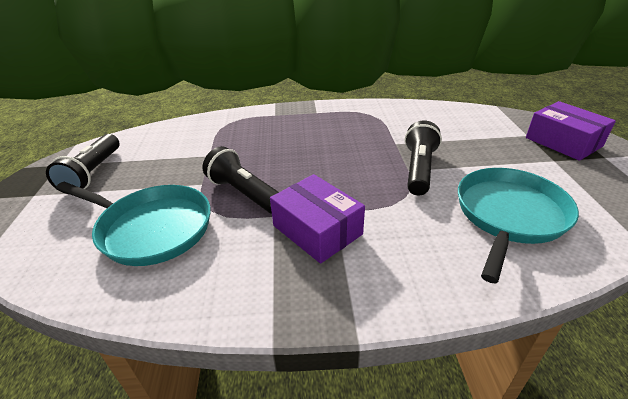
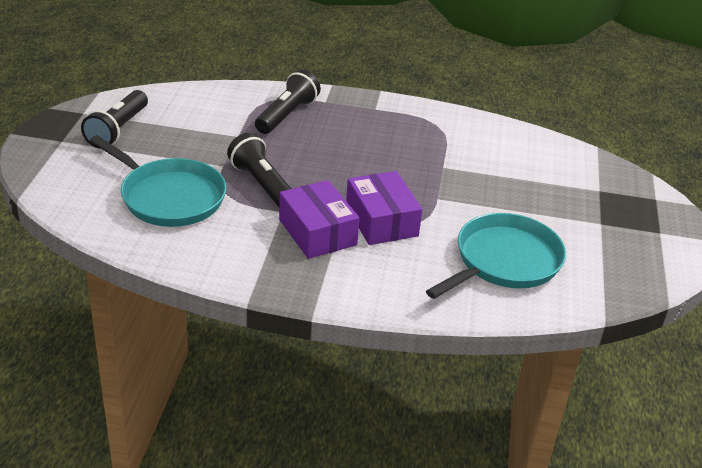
camera: 10 degrees right, 0 degrees up
black flashlight [405,121,442,195] -> black flashlight moved to [255,69,321,134]
purple box [526,101,616,161] -> purple box moved to [346,171,423,245]

